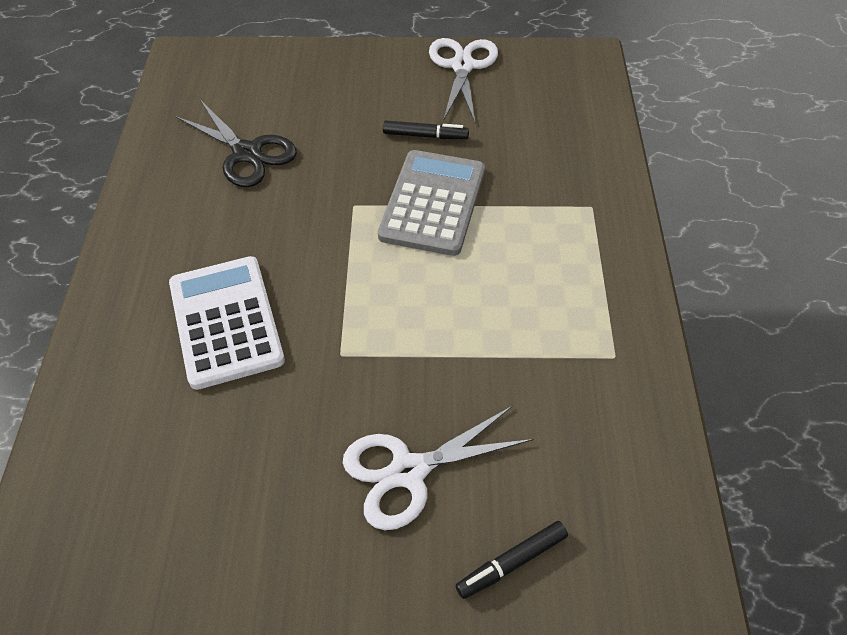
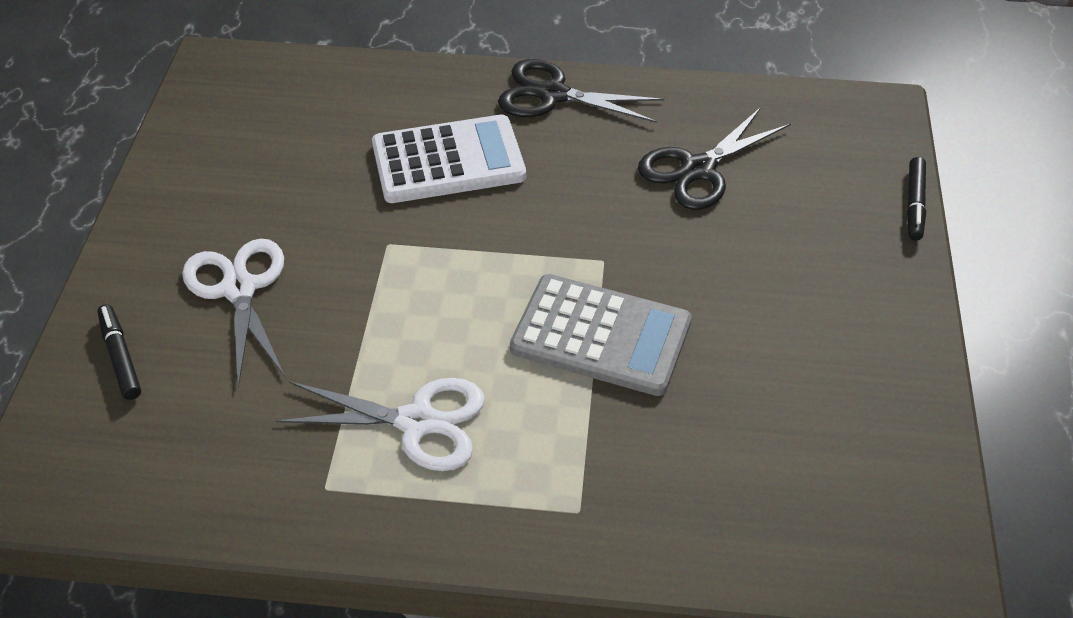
camera: 95 degrees right, 5 degrees down
black marker [383,121,469,139] -> black marker moved to [907,157,926,241]
white scissors [429,38,498,122] -> white scissors moved to [276,378,485,471]
none -> black scissors [498,59,664,123]

